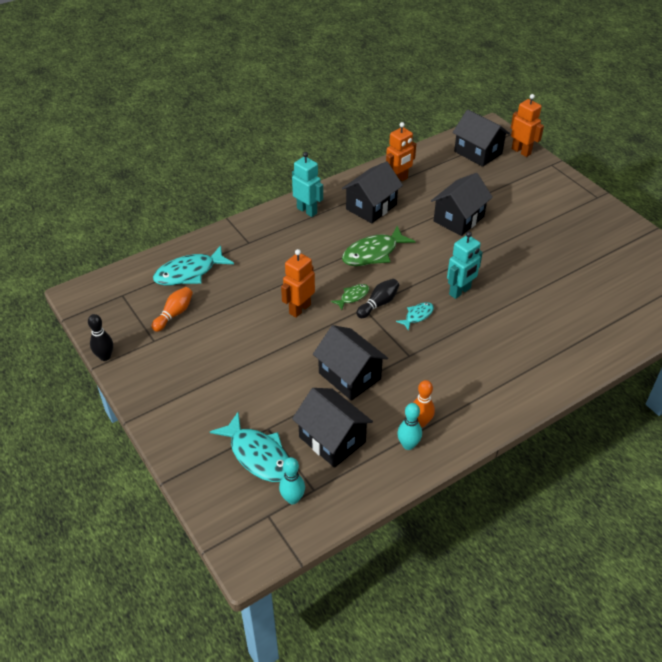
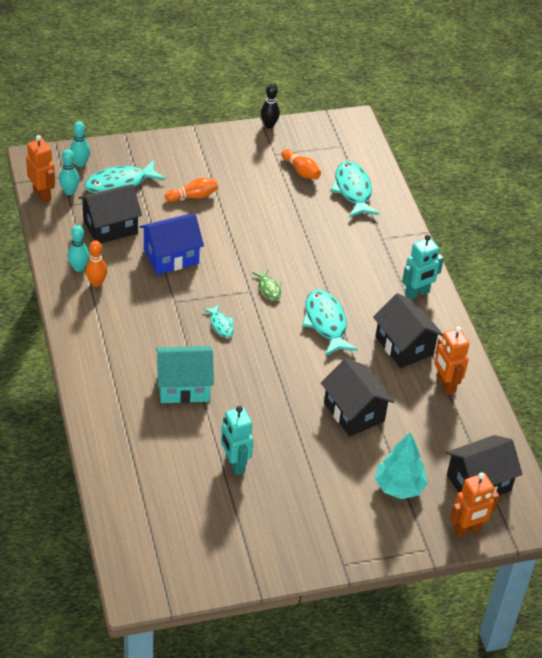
camera: 105 degrees right, 0 degrees up
orange robot [281,249,315,318] -> orange robot moved to [26,135,55,203]
black house [313,325,388,401] -> blue house [140,214,204,275]
green fish [342,226,416,266] -> turquoise fish [302,290,358,356]
black bowling pin [356,279,399,318] -> none
turquoise robot [447,231,483,299] -> turquoise robot moved to [221,406,253,475]
none -> turquoise bowling pin [70,121,90,167]
none -> turquoise house [156,346,214,403]
none -> orange bowling pin [165,178,218,202]
none -> turquoise tree [375,432,428,499]

